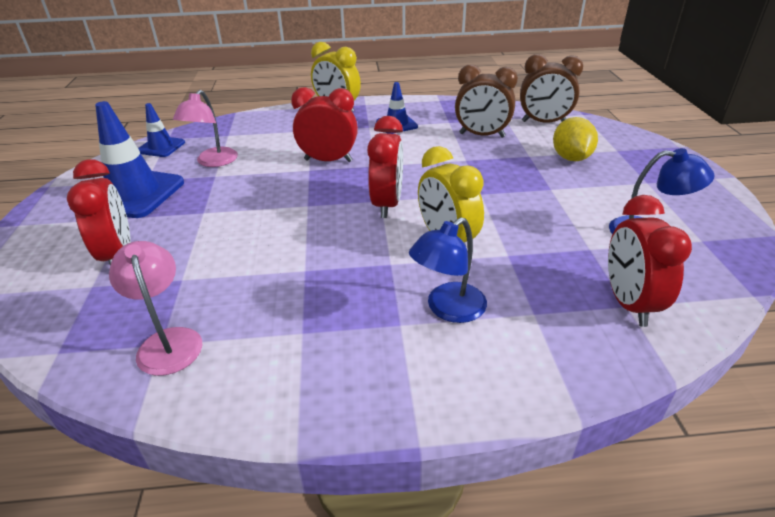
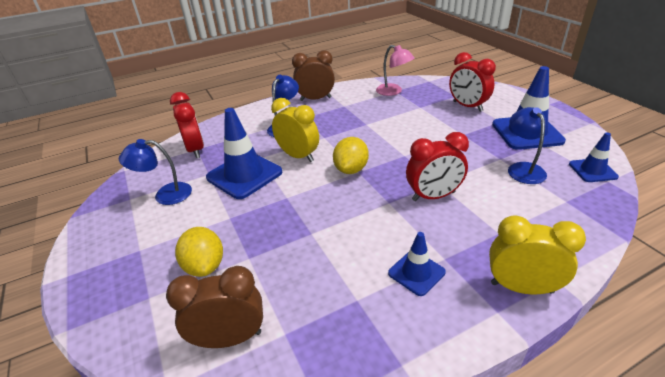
camera: 160 degrees right, 0 degrees up
pink lamp [173,90,238,167] -> blue lamp [508,107,547,184]
red clock [367,116,403,218] -> yellow lemon [333,137,369,174]
brown clock [455,65,518,138] -> brown clock moved to [292,50,335,101]
none -> blue traffic cone [206,108,282,199]

